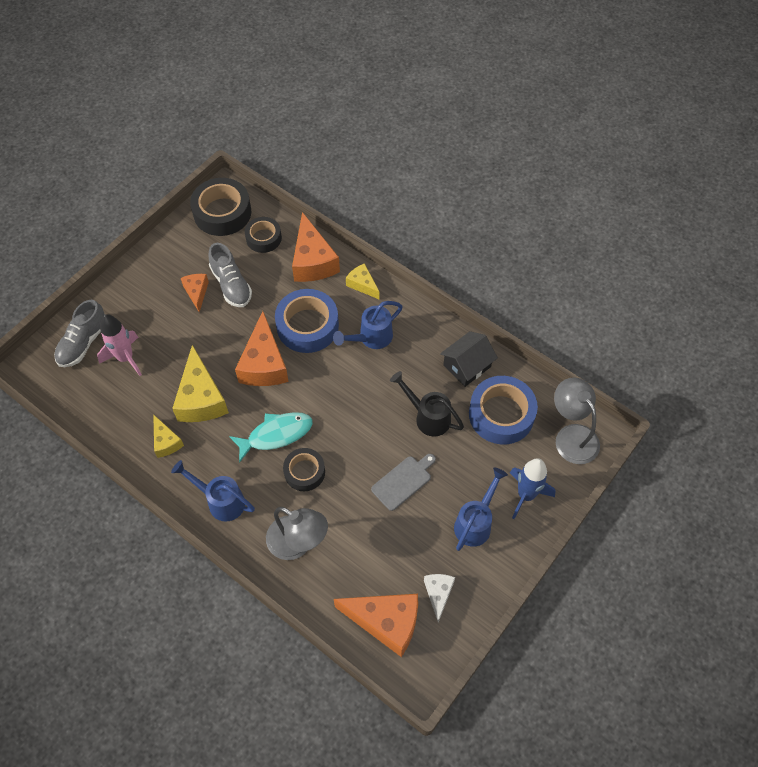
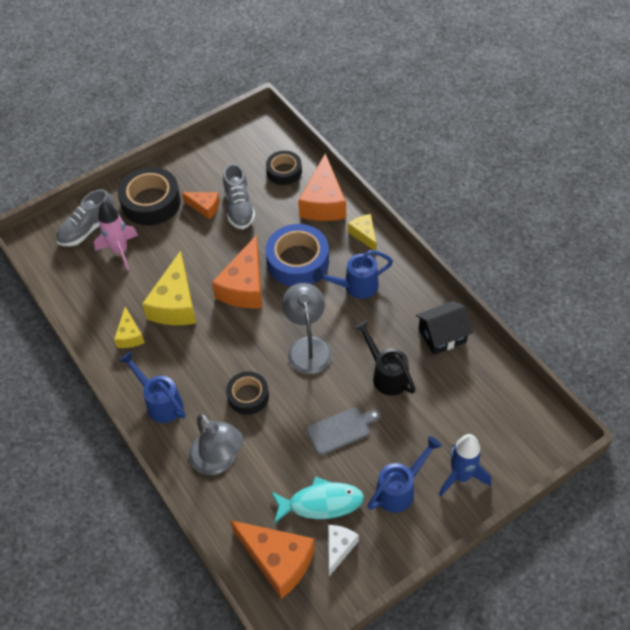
camera: 20 degrees right, 5 degrees down
orange cheese [181,274,209,312] -> orange cheese turned 105 degrees clockwise [182,192,220,220]
black tape [190,178,251,236] -> black tape moved to [118,167,181,226]
turquoise fish [229,412,313,463] -> turquoise fish moved to [271,476,364,524]
blue tape [469,376,538,444] -> none
grey lamp [554,377,600,464] -> grey lamp moved to [282,283,332,374]

